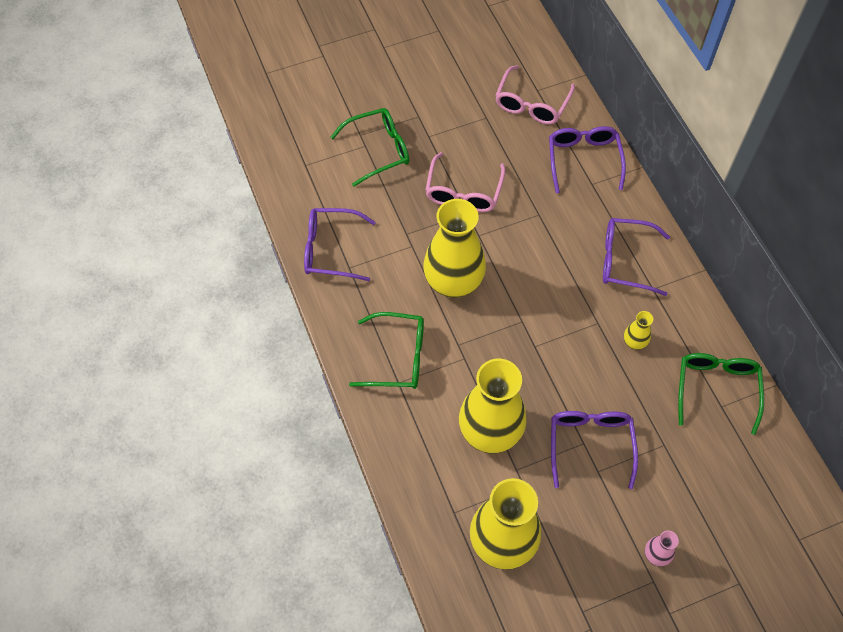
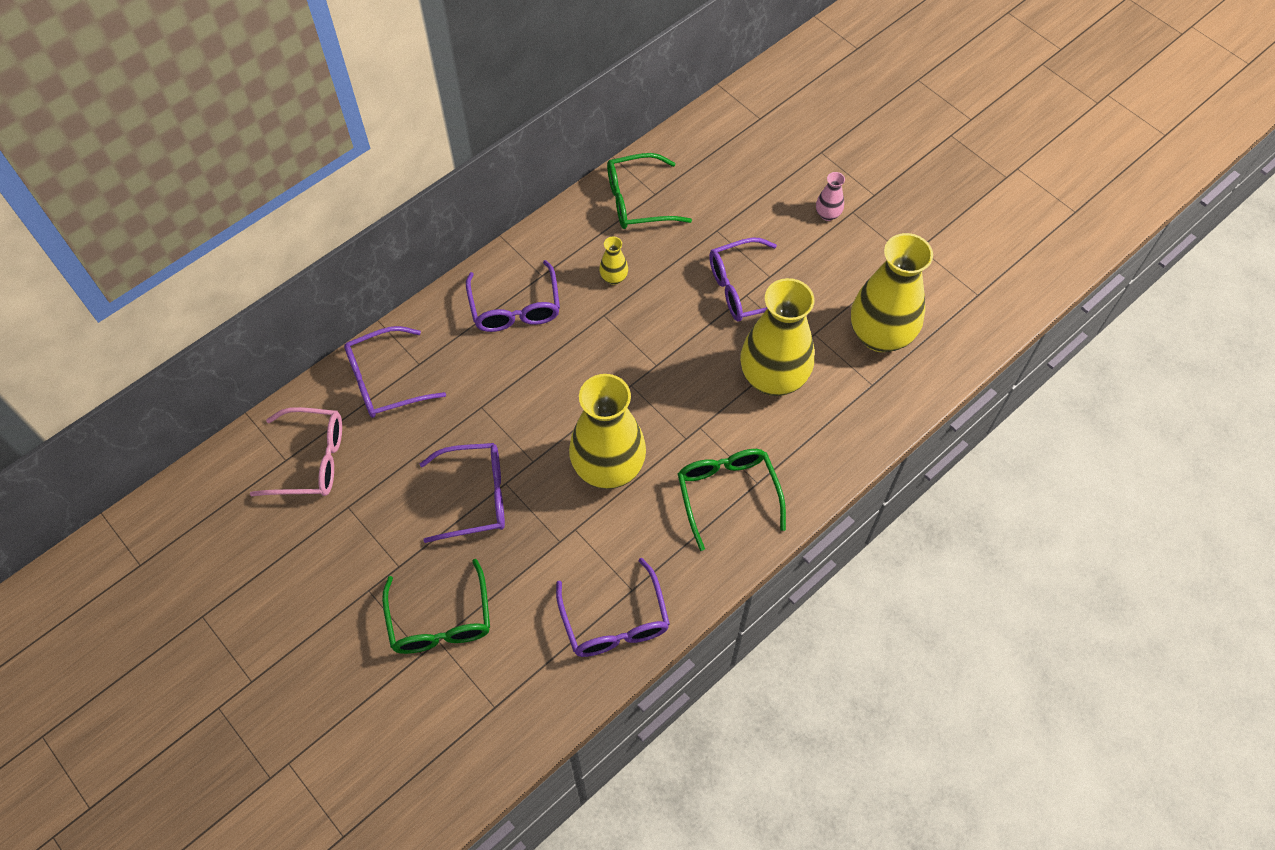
camera: 110 degrees left, 0 degrees up
green glasses [330,108,409,187] -> green glasses turned 150 degrees counterclockwise [382,559,490,654]
pink glasses [425,152,506,212] -> purple glasses [420,443,505,543]

